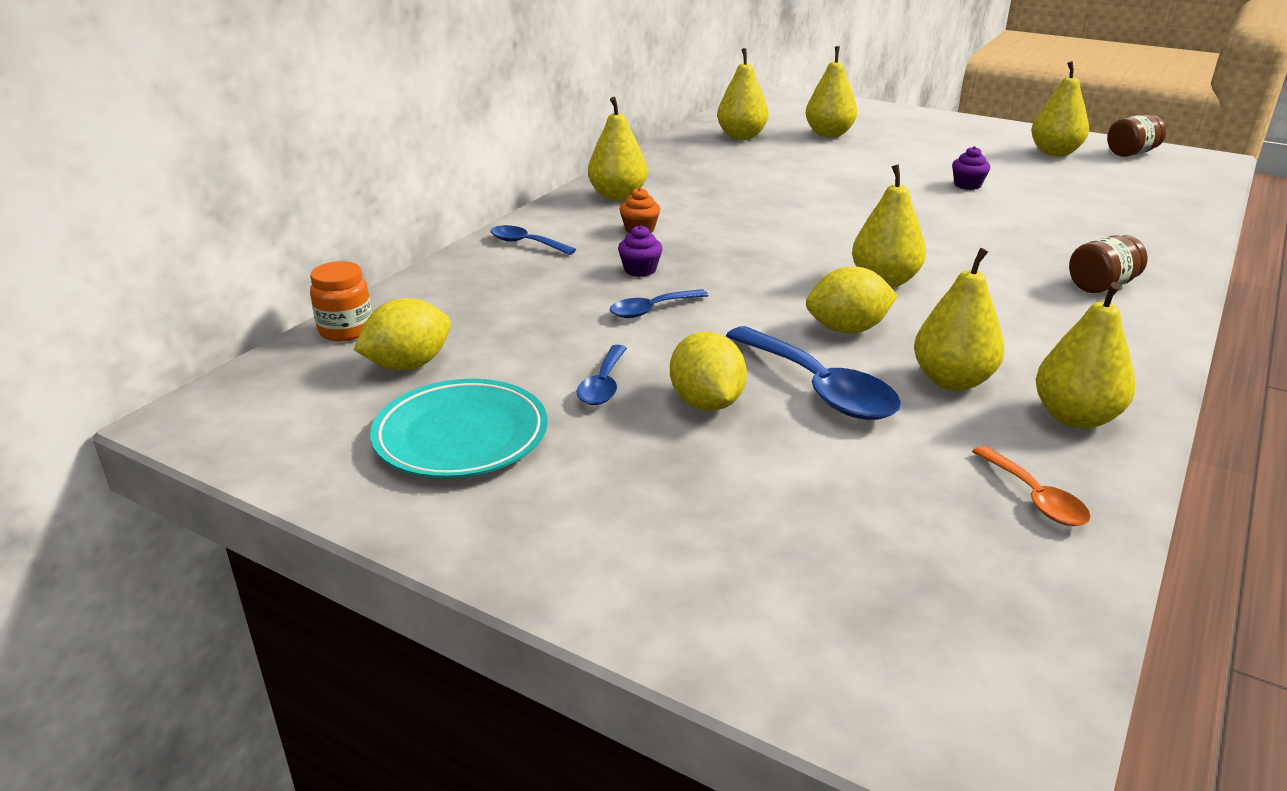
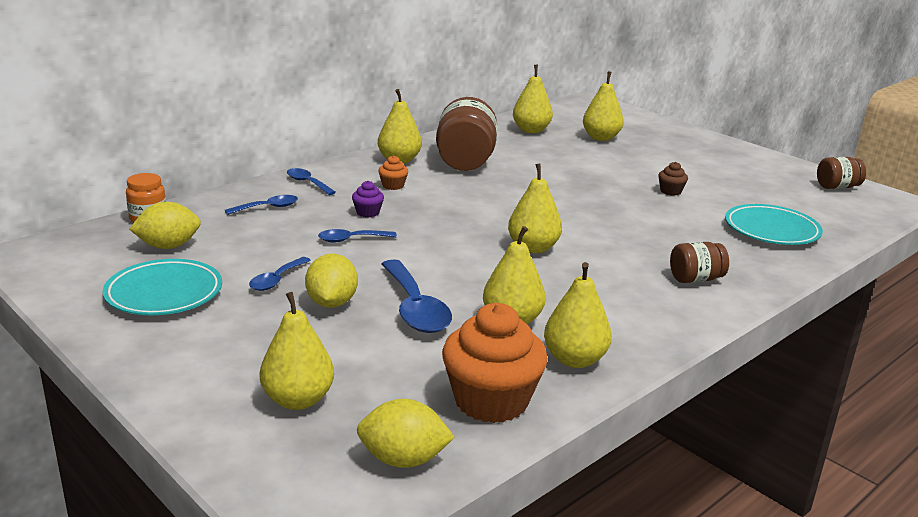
camera: 15 degrees right, 5 degrees down
yellow lemon [806,266,898,334] -> yellow lemon moved to [357,399,455,468]
purple cupcake [952,146,990,190] -> brown cupcake [658,162,688,195]
orange spoon [972,446,1091,526] -> orange cupcake [442,303,548,423]
yellow pear [1031,61,1089,156] -> yellow pear moved to [260,292,334,410]
none -> blue spoon [225,195,298,215]
none -> brown jar [436,97,497,171]
none -> turquoise plate [725,204,823,245]

